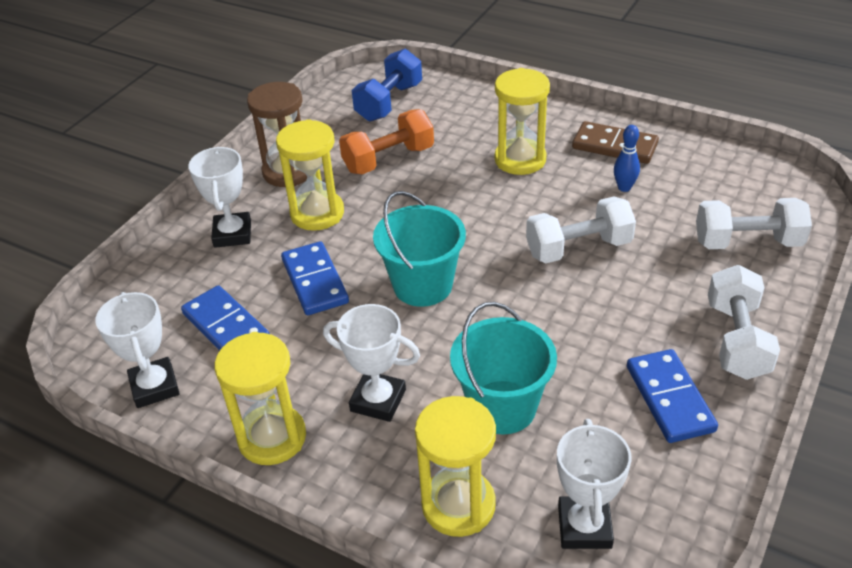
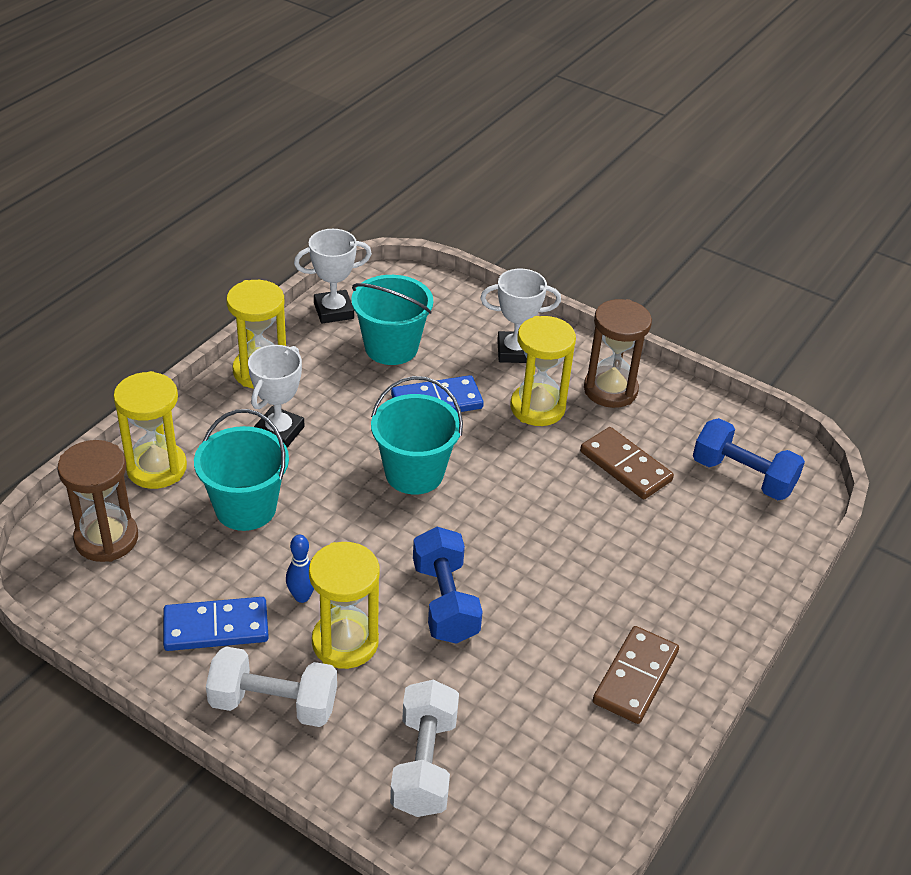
camera: 90 degrees right, 0 degrees up
blue domino [181,285,270,351] -> turquoise bucket [351,275,433,365]
orange dumbbell [339,109,434,174] -> brown domino [580,427,674,500]
yellow hourglass [495,68,550,175] -> yellow hourglass moved to [309,542,380,669]
white dumbbell [526,197,636,263] -> blue dumbbell [413,527,483,644]
white trophy [557,419,631,549] -> brown hourglass [58,440,138,562]
blue bowling pin [614,125,640,192] -> blue bowling pin moved to [286,535,314,603]

